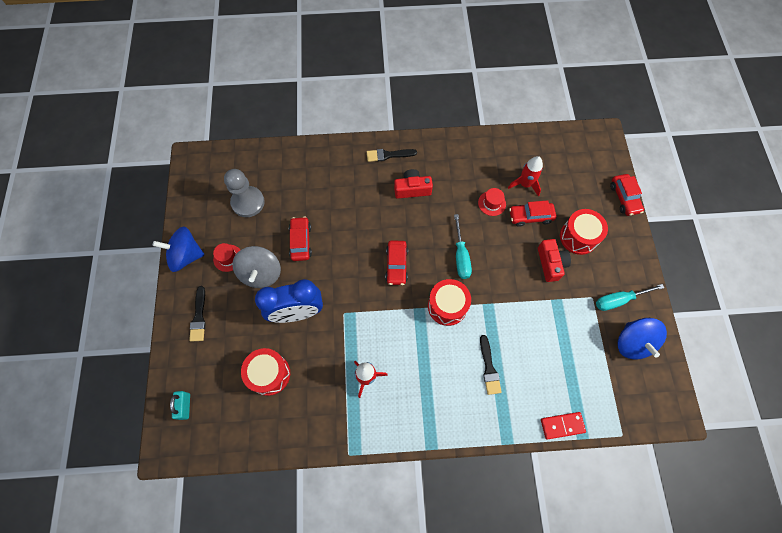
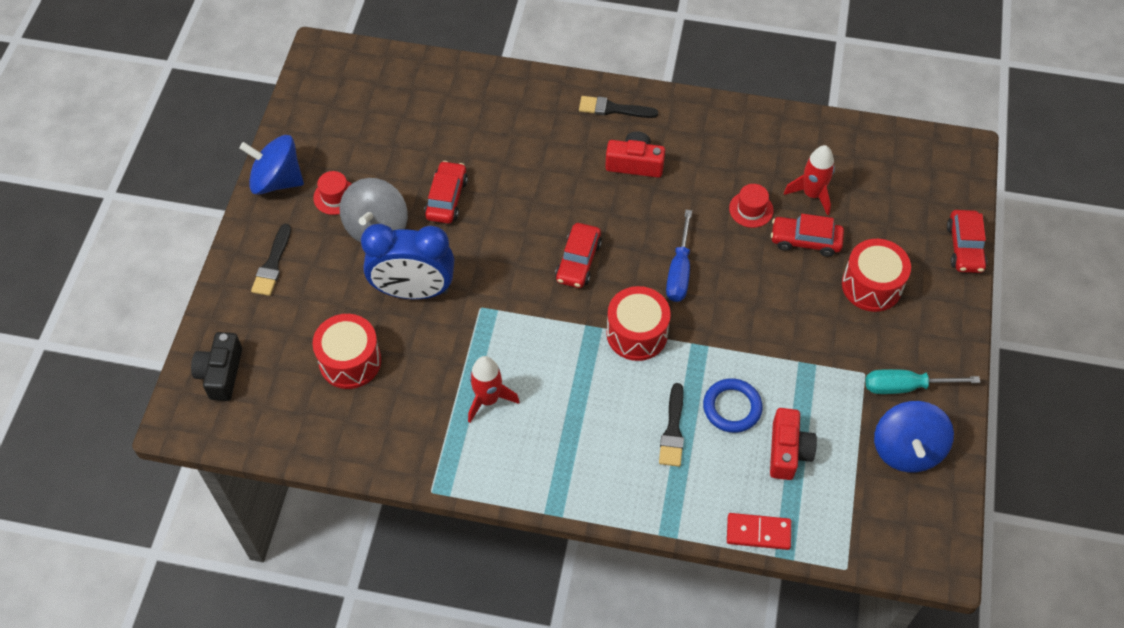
camera: 15 degrees right, 10 degrees down
turquoise padlock [170,391,190,420] -> black camera [191,332,242,401]
grey pawn [224,169,265,217] -> none
turquoise screwdriver [454,214,472,279] -> blue screwdriver [666,210,692,302]
red camera [538,239,571,282] -> red camera moved to [770,408,817,480]
none -> blue ring [703,378,763,433]

